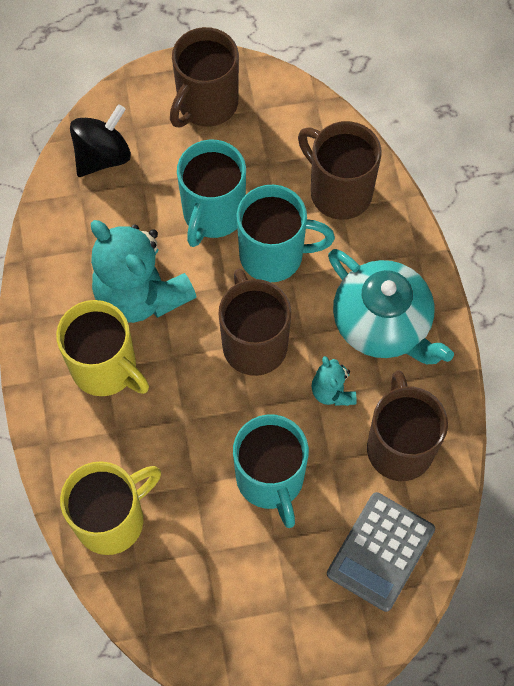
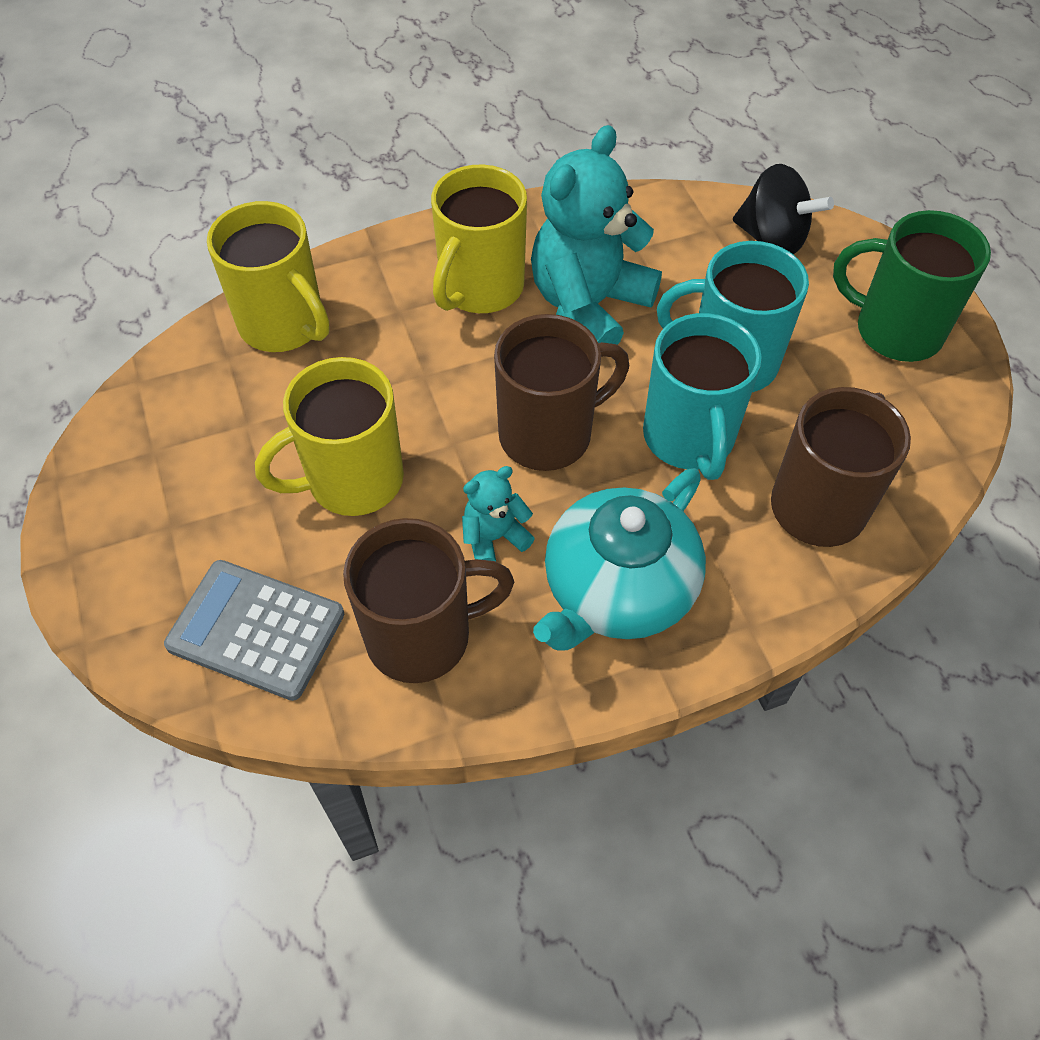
camera: 80 degrees right, 10 degrees down
brown mug [170,27,239,127] -> green mug [833,210,991,362]
turquoise mug [233,414,309,528] -> yellow mug [255,357,404,516]

